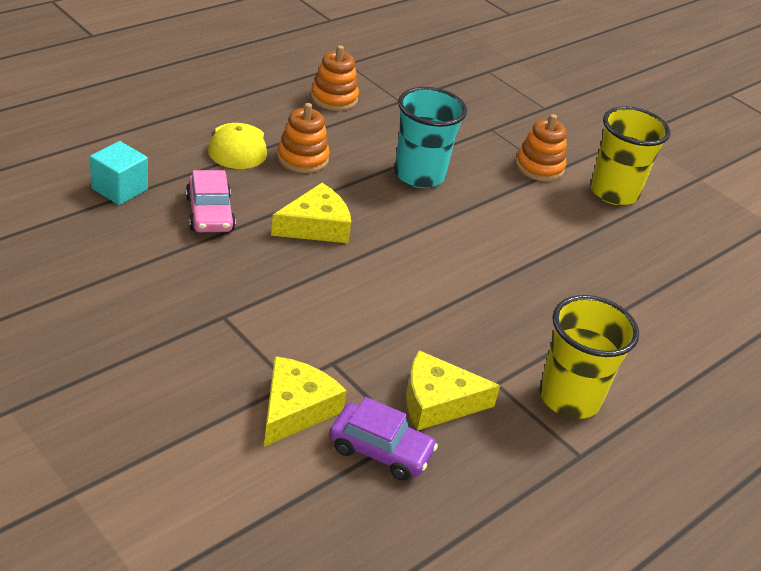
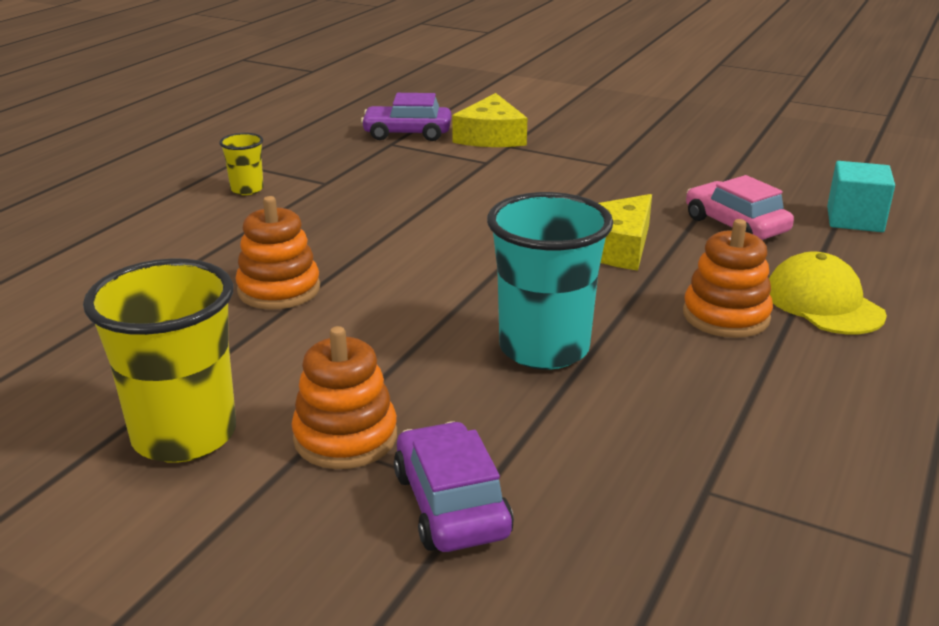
camera: 165 degrees right, 10 degrees down
orange stacking toy [311,45,359,111] -> orange stacking toy moved to [235,196,320,310]
yellow cheese [406,350,501,431] -> none
yellow cup [539,295,639,419] -> yellow cup [219,133,264,195], size x0.49
none -> purple car [394,421,514,552]

